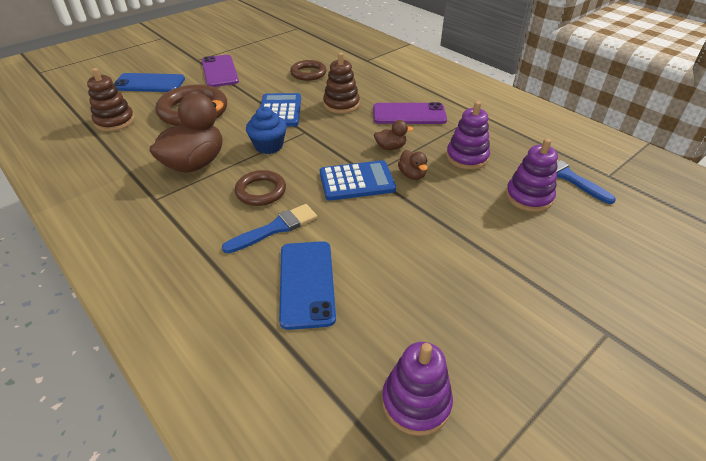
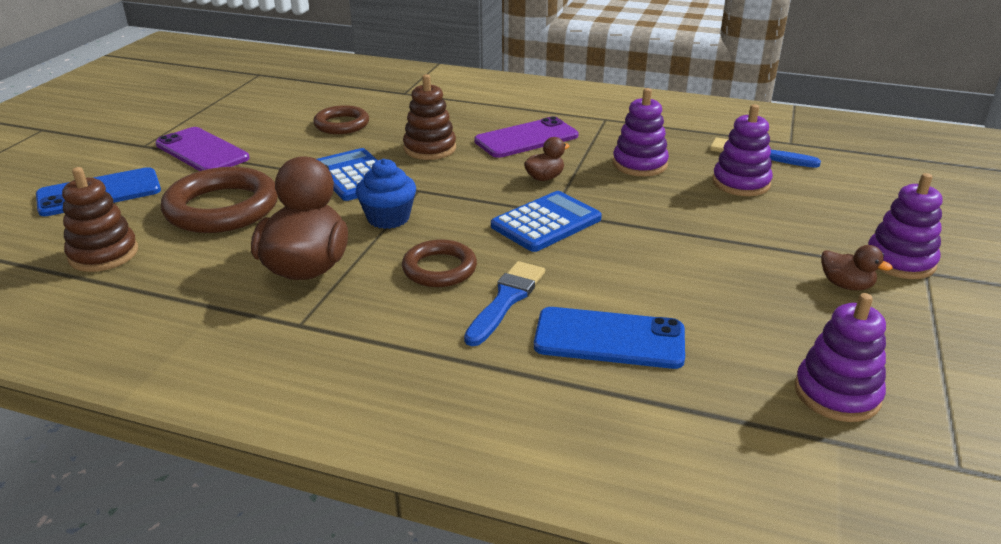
camera: 30 degrees left, 10 degrees down
blue phone [279,241,336,330] -> blue phone turned 45 degrees counterclockwise [534,307,685,369]
brown duck [398,150,428,180] -> brown duck moved to [821,245,893,290]
none -> purple stacking toy [868,173,943,279]

